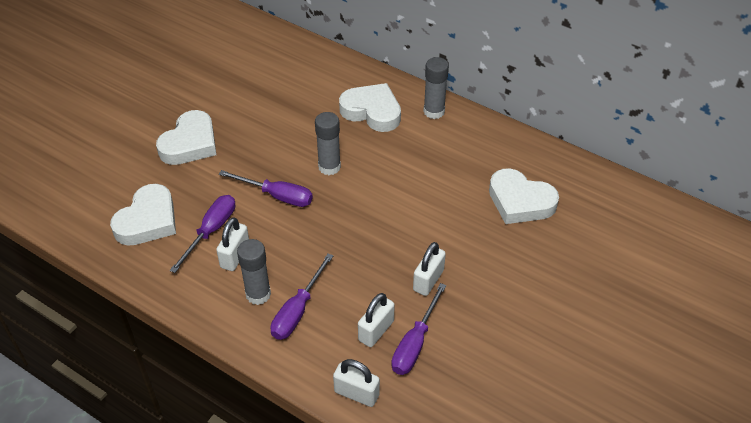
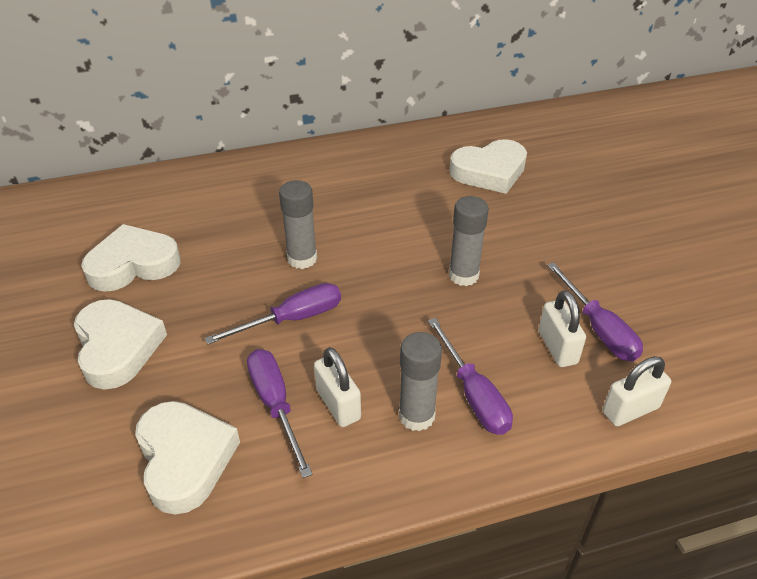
camera: 50 degrees left, 5 degrees down
white heart [339,83,401,132] -> white heart moved to [81,224,180,292]
white padlock [413,242,446,296] -> none
grey glue stick [423,57,449,119] -> grey glue stick moved to [449,196,489,286]

